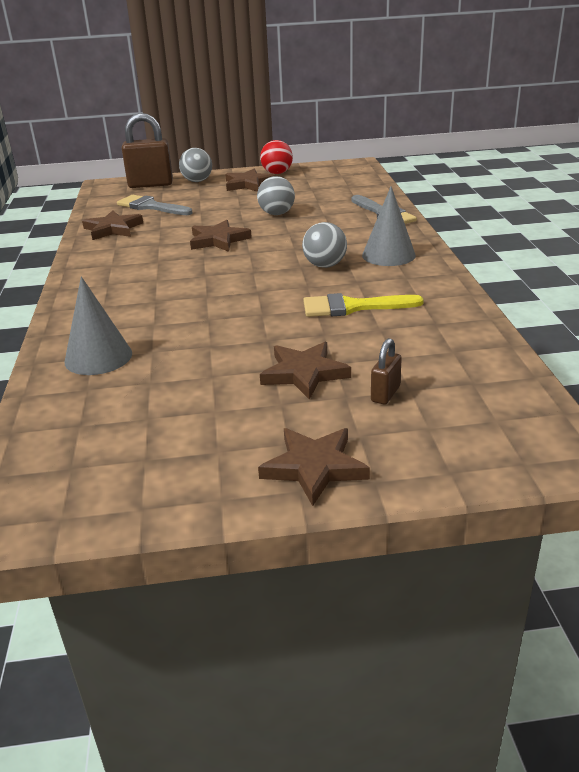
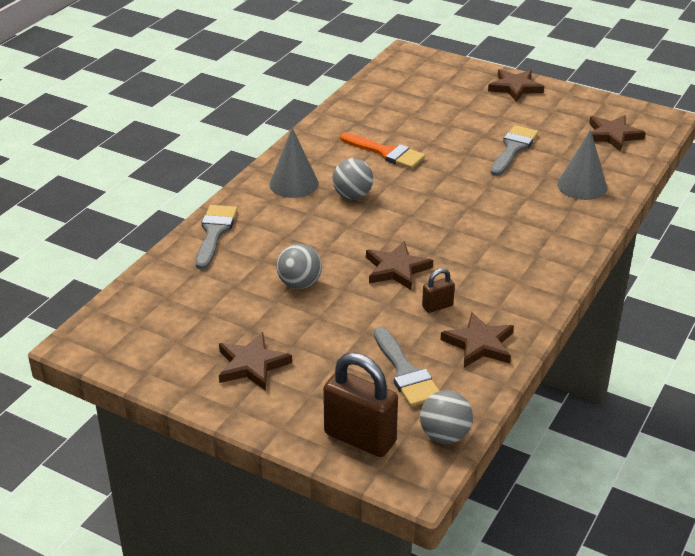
camera: 145 degrees left, 5 degrees up
grey ball [179,148,212,182] -> grey ball moved to [420,390,473,444]
red ball [260,140,293,174] -> none
brown star [260,342,351,400] -> brown star moved to [589,115,646,152]
yellow brush [303,293,424,317] -> orange brush [340,132,425,169]
brown padlock [371,338,402,405] -> brown padlock moved to [422,268,455,313]
none -> grey brush [491,125,538,176]

